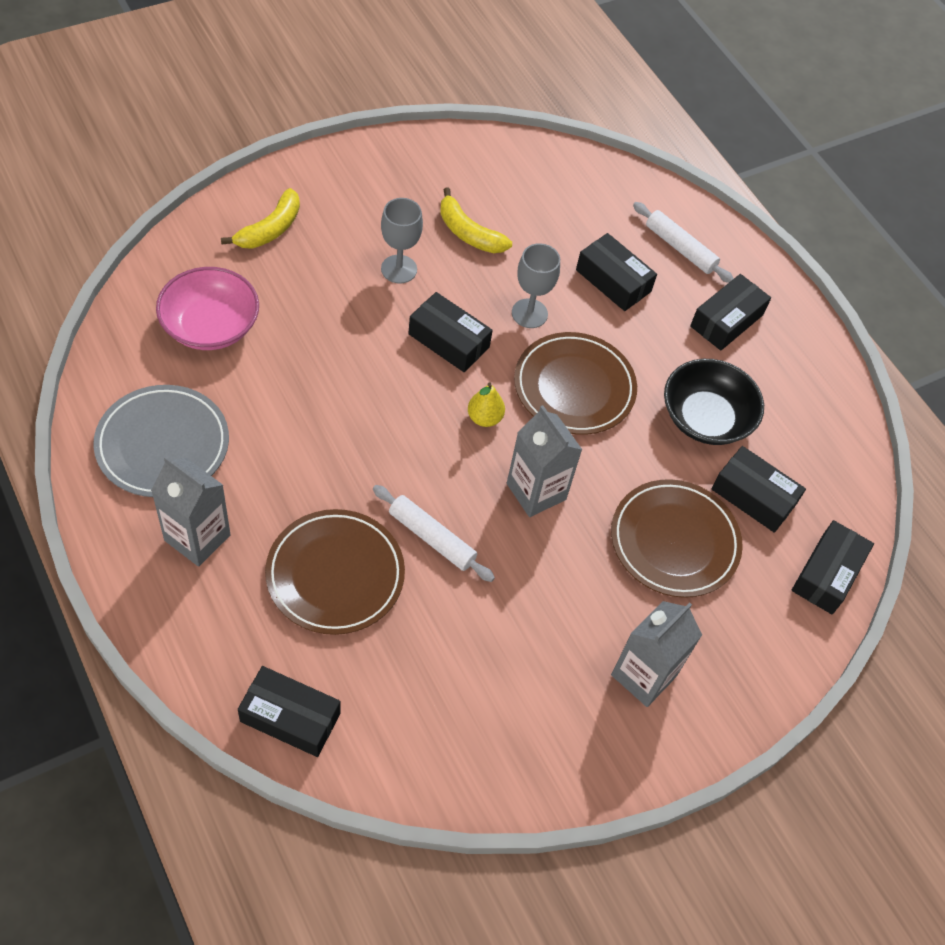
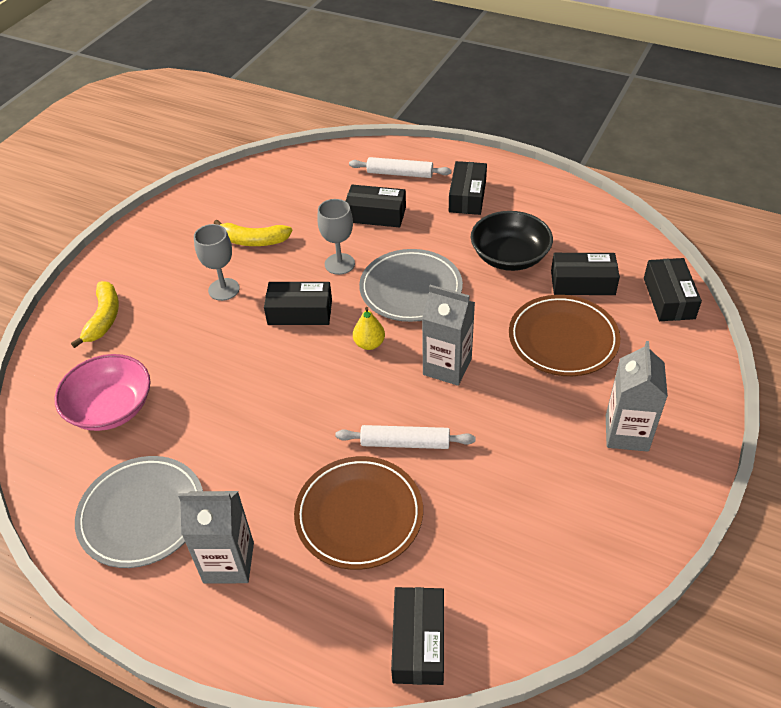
camera: 25 degrees left, 10 degrees down
black box [238,666,341,757] -> black box turned 75 degrees counterclockwise [391,587,444,685]
brown plate [514,332,637,435] -> grey plate [359,249,463,322]

